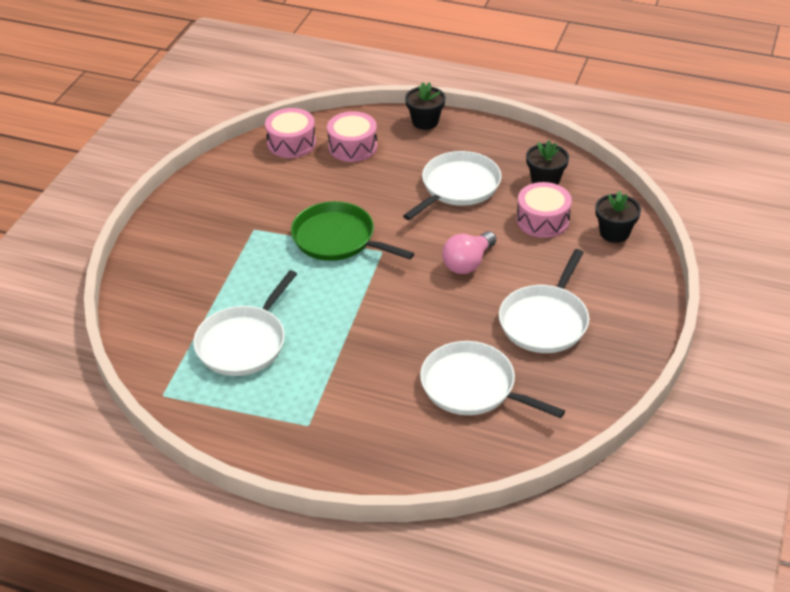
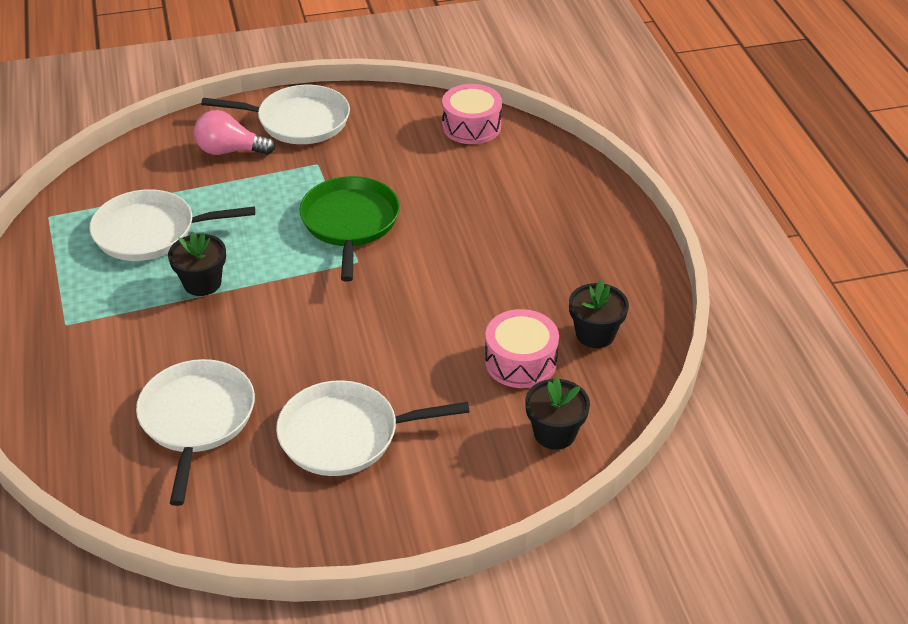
camera: 55 degrees right, 0 degrees up
pink drum [327,111,377,162] -> none
white pan [403,151,501,220] -> white pan moved to [201,85,350,144]
black flower pot [405,82,445,130] -> black flower pot moved to [168,231,226,296]
pink light bulb [442,231,496,274] -> pink light bulb moved to [194,110,275,155]

